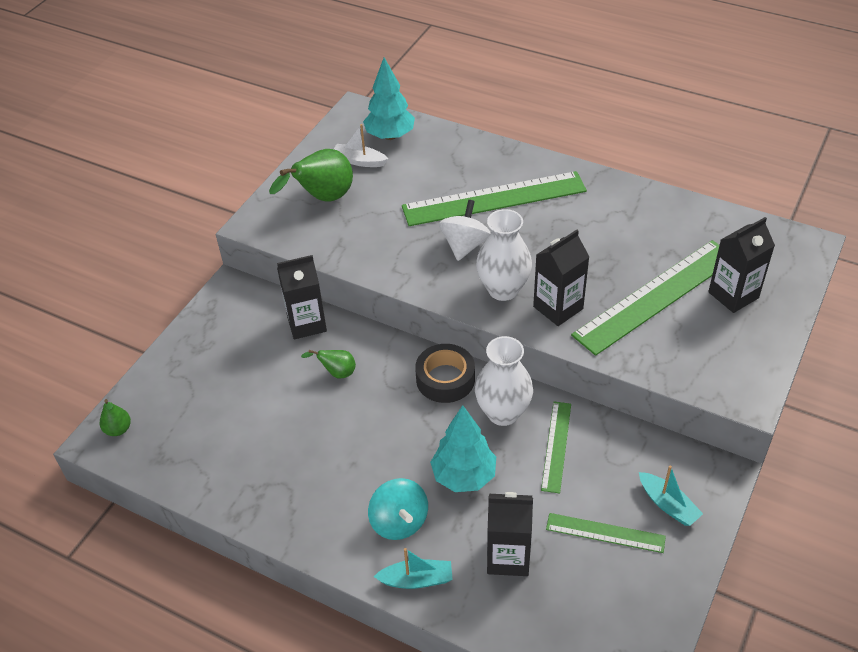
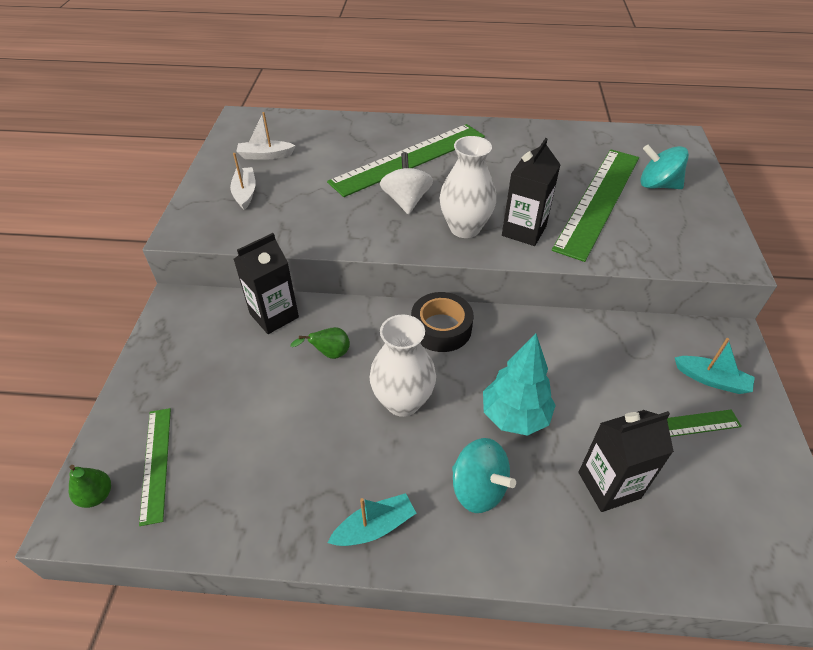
camera: 25 degrees left, 0 degrees up
green pear [269,149,353,202] -> white boat [230,153,256,210]
turquoise tree [363,57,415,140] -> none
turquoise boat [373,548,453,589] -> turquoise boat moved to [328,493,416,546]
white vase [475,336,533,426] -> white vase moved to [369,314,436,417]
green ruler [541,401,571,493] -> green ruler moved to [139,408,171,526]
black carton [708,217,775,313] -> turquoise spinning top [640,145,689,189]

